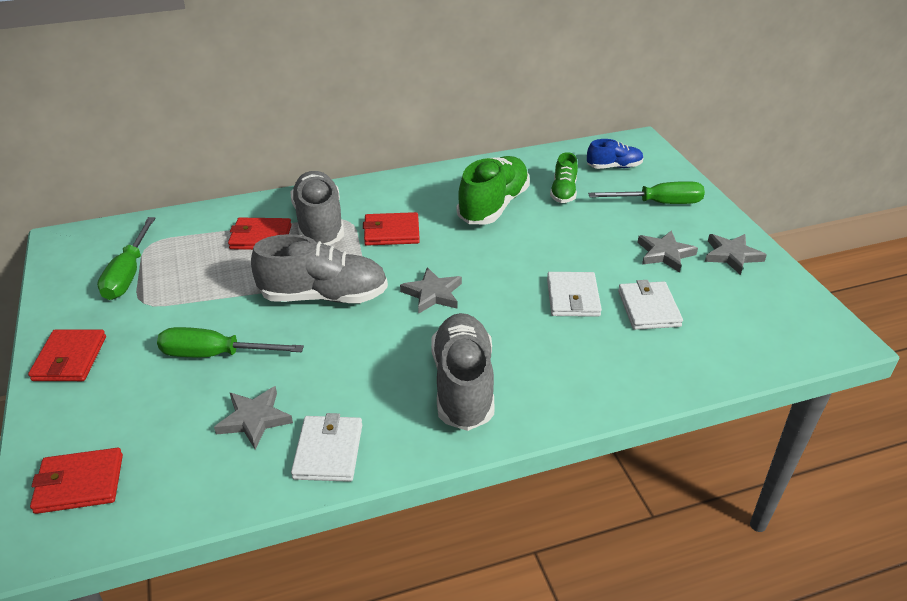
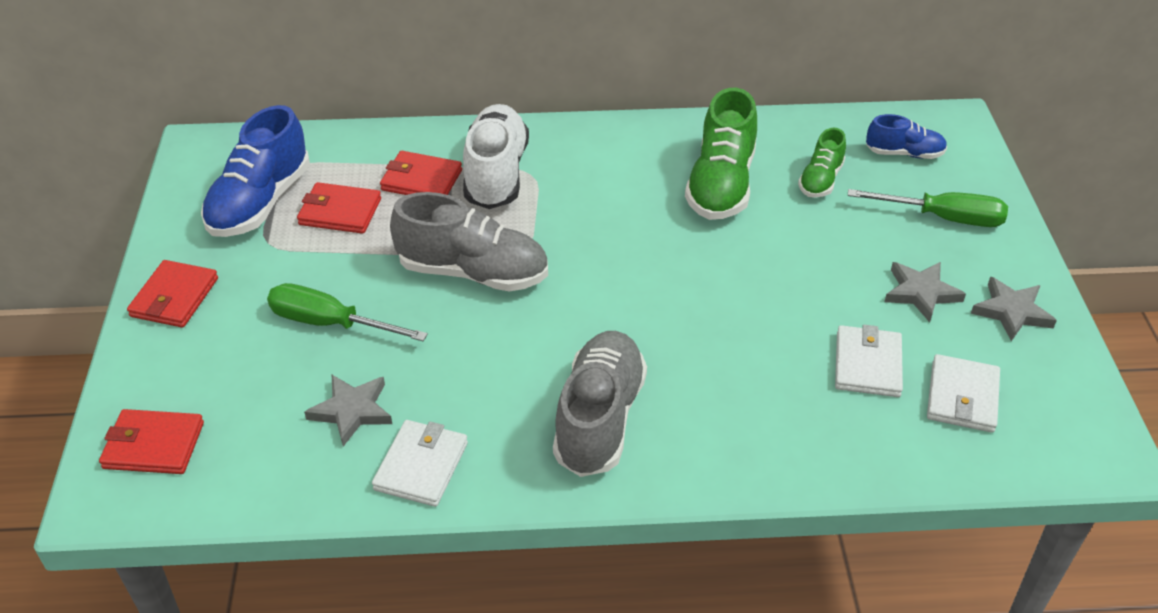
camera: 15 degrees right, 5 degrees up
green screwdriver [97,217,155,300] -> blue shoe [201,105,310,237]
grey shoe [290,171,344,246] -> white shoe [463,104,529,209]
red wallet [363,212,420,246] -> red wallet moved to [297,182,381,234]
grey star [400,267,462,314] -> none
green shoe [457,156,530,224] -> green shoe turned 150 degrees clockwise [685,88,757,220]
white wallet [547,272,602,317] -> white wallet moved to [927,354,1000,433]

